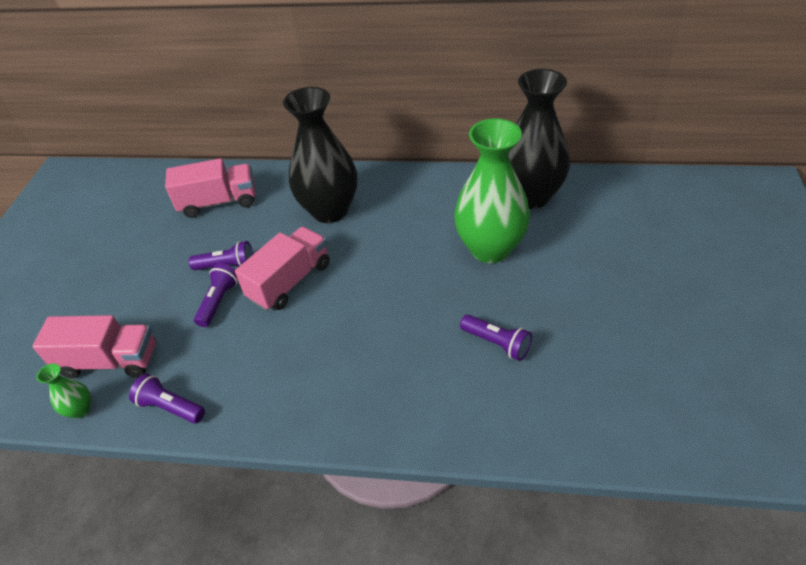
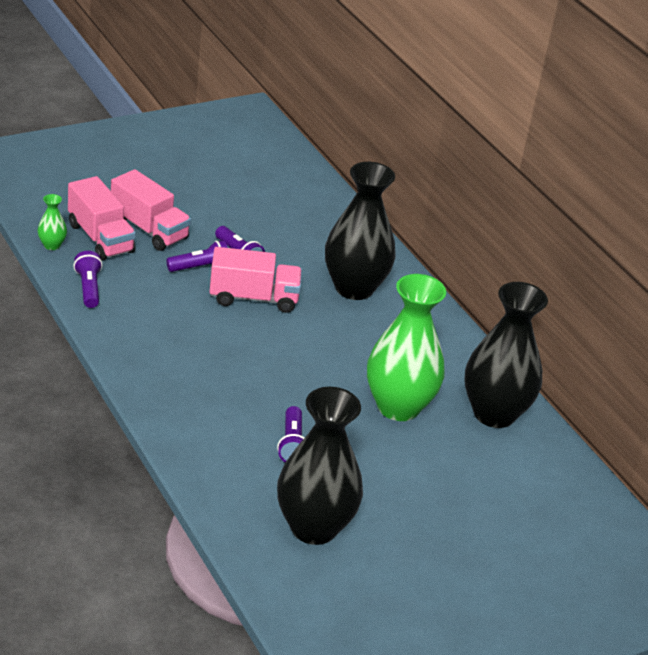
camera: 45 degrees right, 10 degrees down
pink truck [165,158,255,218] -> pink truck moved to [111,169,191,251]
none -> black vase [277,387,363,545]

